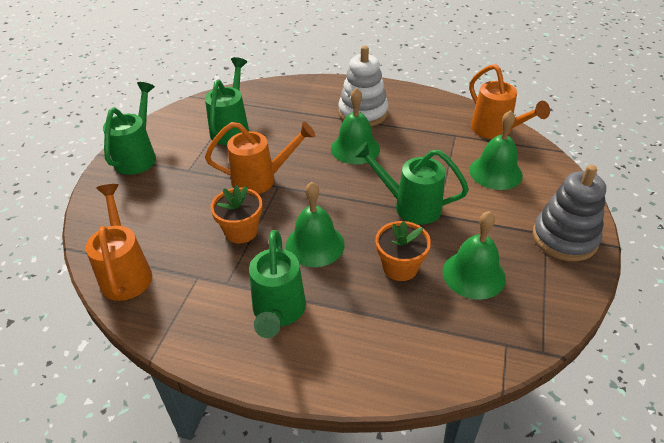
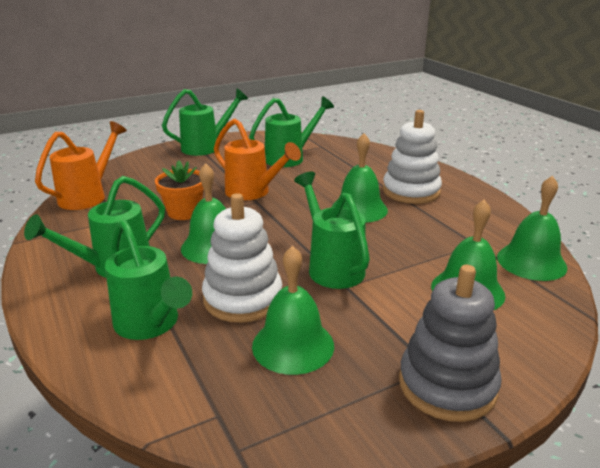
camera: 45 degrees right, 15 degrees down
orange flower pot [375,221,431,281] -> white stacking toy [202,193,282,323]
orange watering can [469,64,550,139] -> green bell [497,176,567,281]
none -> green watering can [105,220,192,340]

